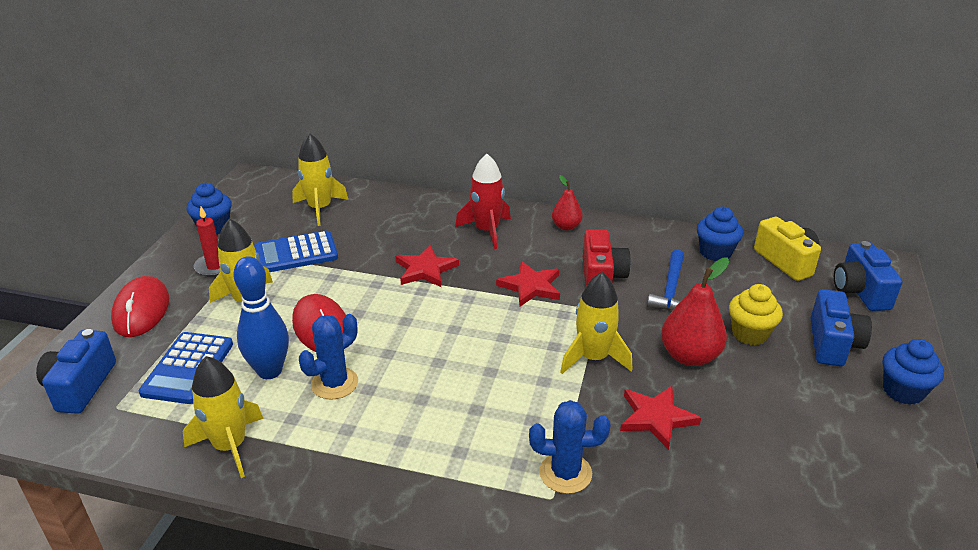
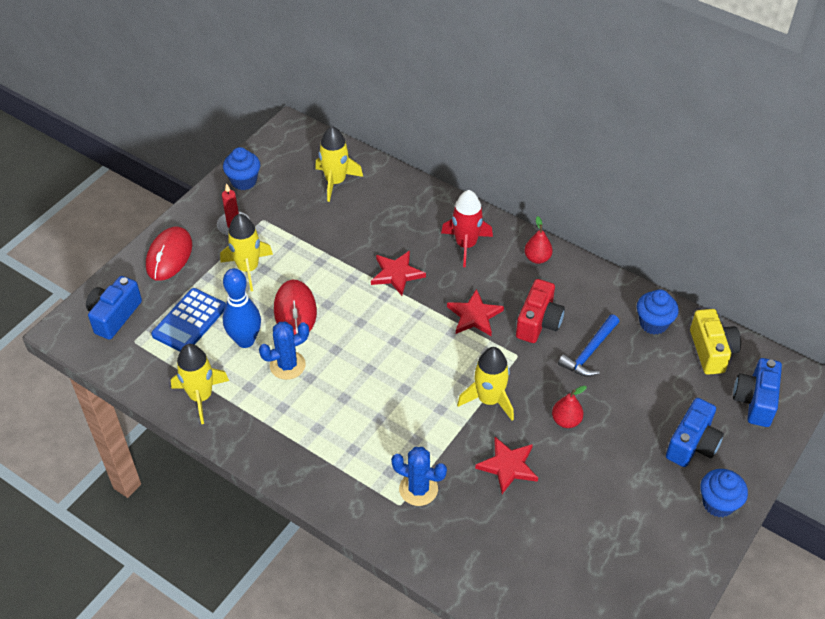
camera: 20 degrees right, 15 degrees up
blue calculator [254,230,338,272] -> none
red pear [661,258,729,366] -> red pear [552,385,587,428], size x0.60
yellow cupcake [729,284,783,345] -> none

